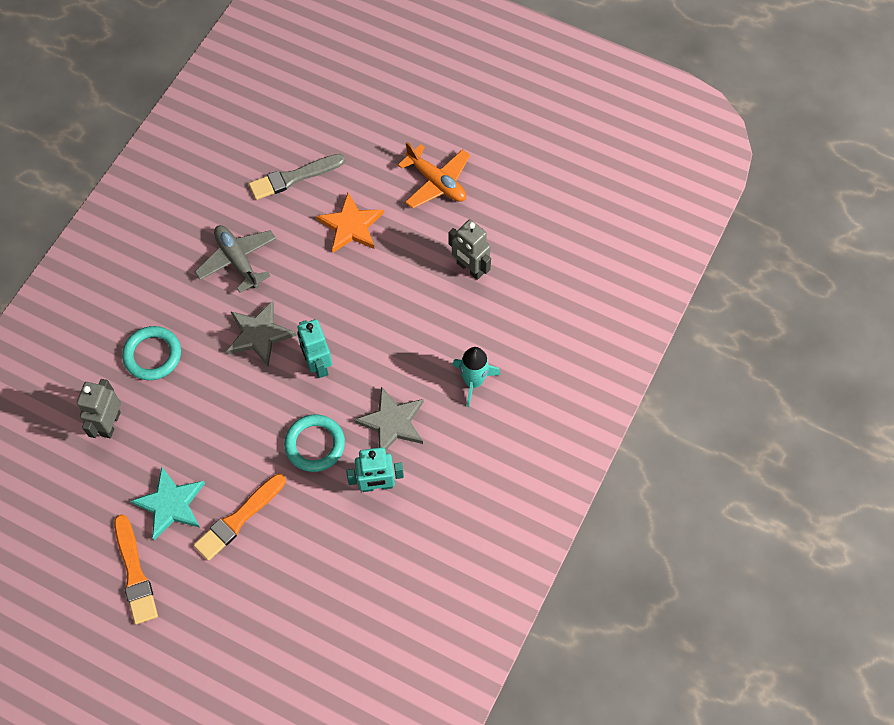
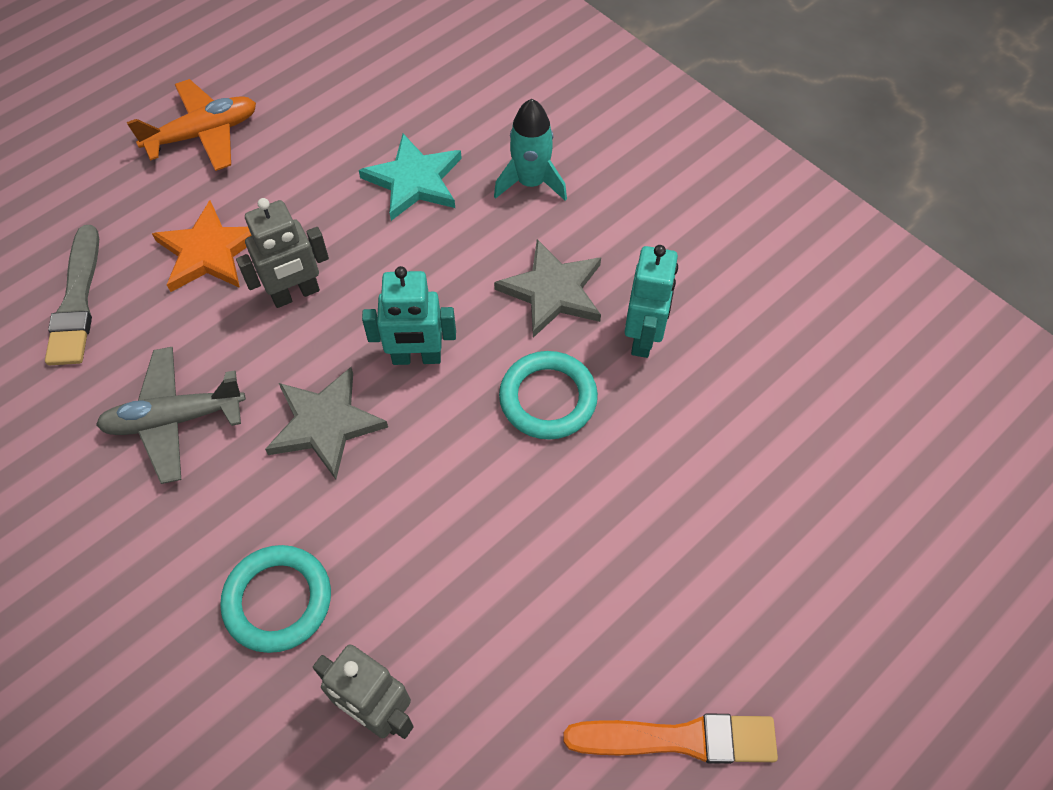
camera: 70 degrees left, 5 degrees down
turquoise star [130,467,205,540] -> turquoise star moved to [359,134,462,221]
orange brush [193,474,286,561] -> none
grey robot [448,220,491,280] -> grey robot moved to [236,198,329,308]

